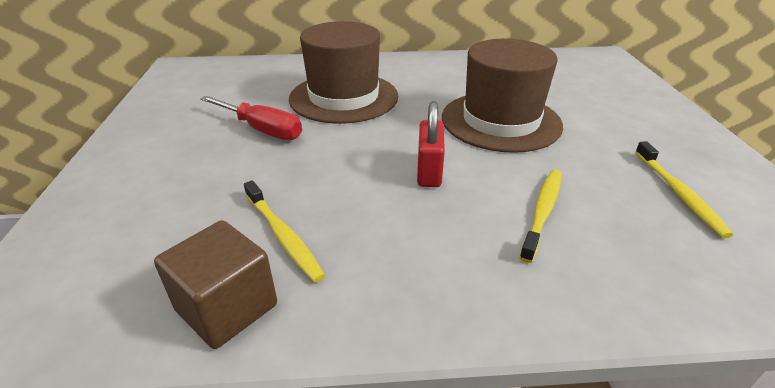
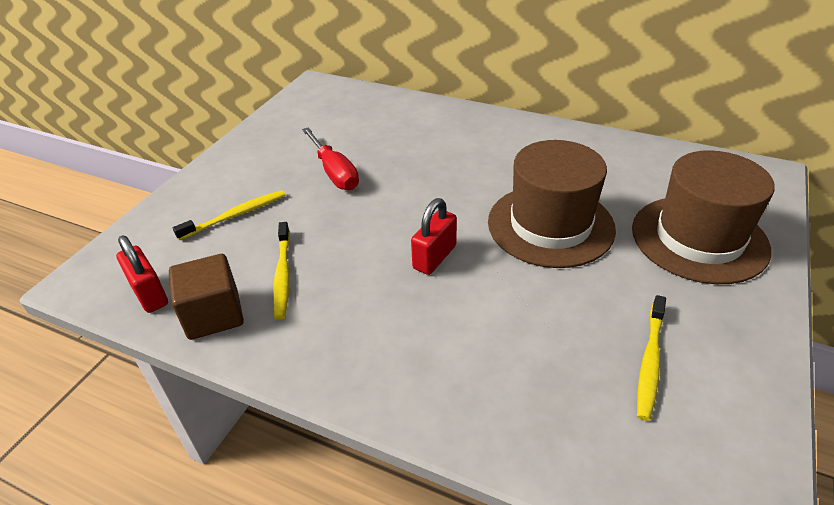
camera: 30 degrees right, 5 degrees up
brown hat [289,21,398,124] -> brown hat moved to [632,150,775,284]
yellow toothbrush [519,170,562,263] -> yellow toothbrush moved to [173,190,286,240]
none -> red padlock [116,235,168,313]

